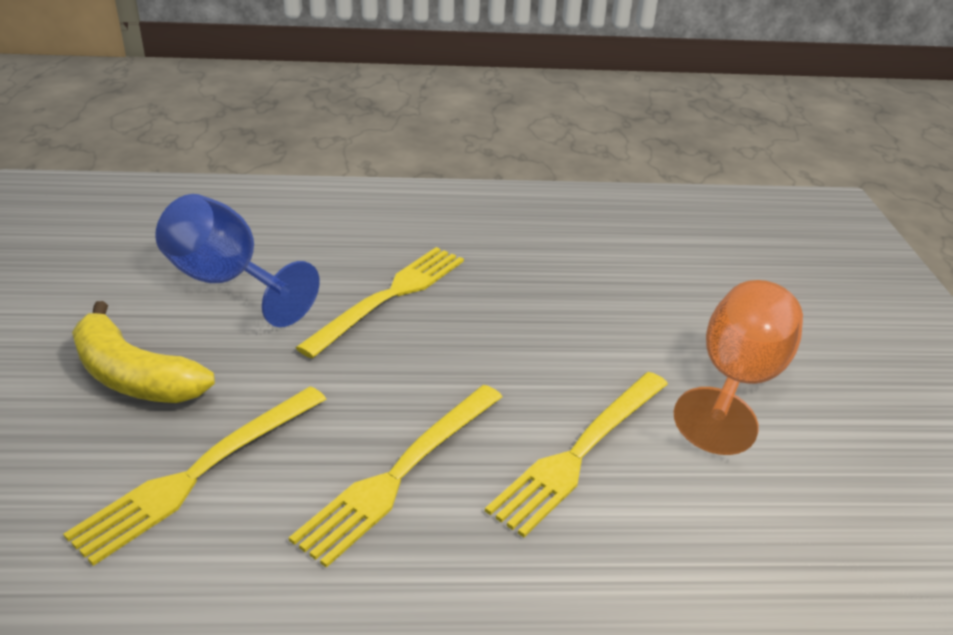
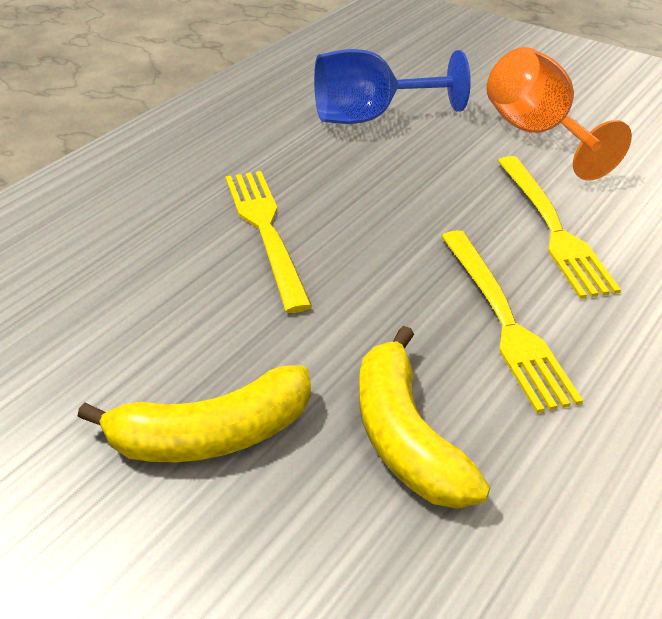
camera: 50 degrees left, 5 degrees up
yellow fork [63,386,326,566] -> yellow banana [359,326,490,509]
blue goblet [155,194,320,327] -> blue goblet moved to [314,49,471,124]

